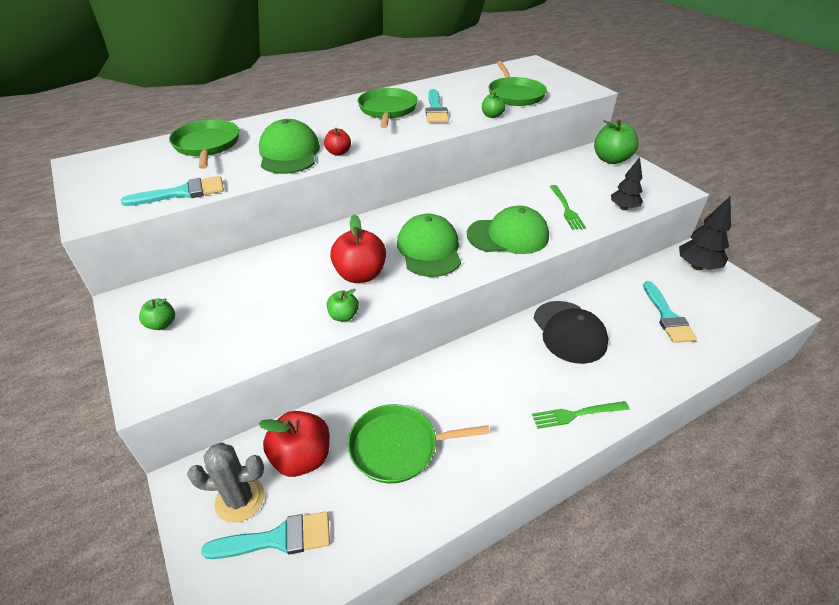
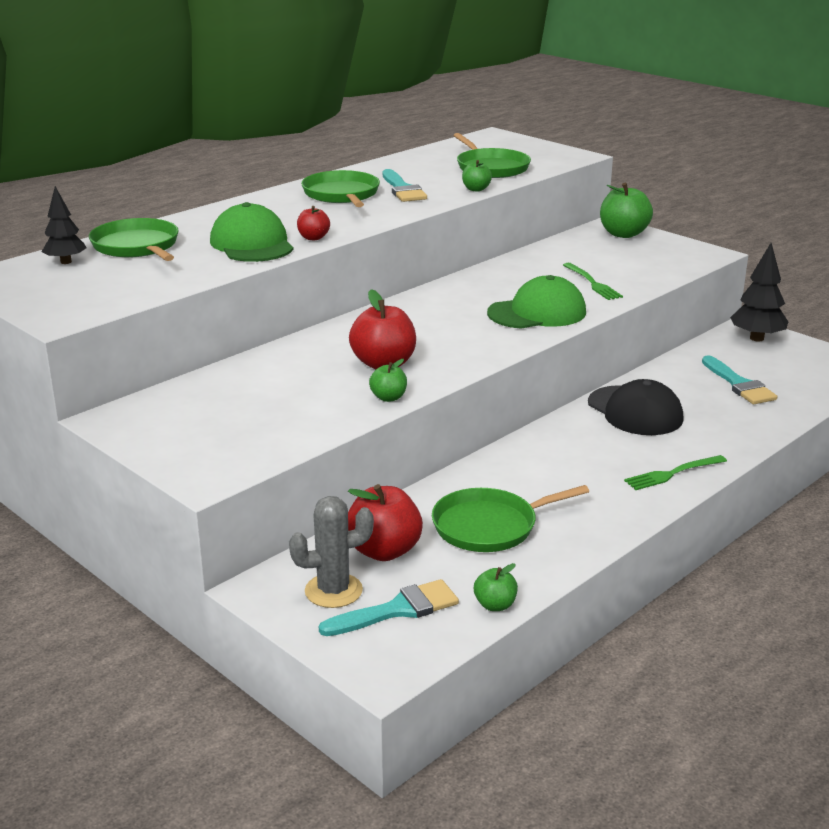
camera: 15 degrees left, 15 degrees down
turquoise brush [121,176,224,206] -> none
green apple [139,298,175,330] -> green apple moved to [474,563,518,611]
green cap [397,214,461,277] -> none
black tree [611,157,643,210] -> black tree moved to [42,186,87,264]

